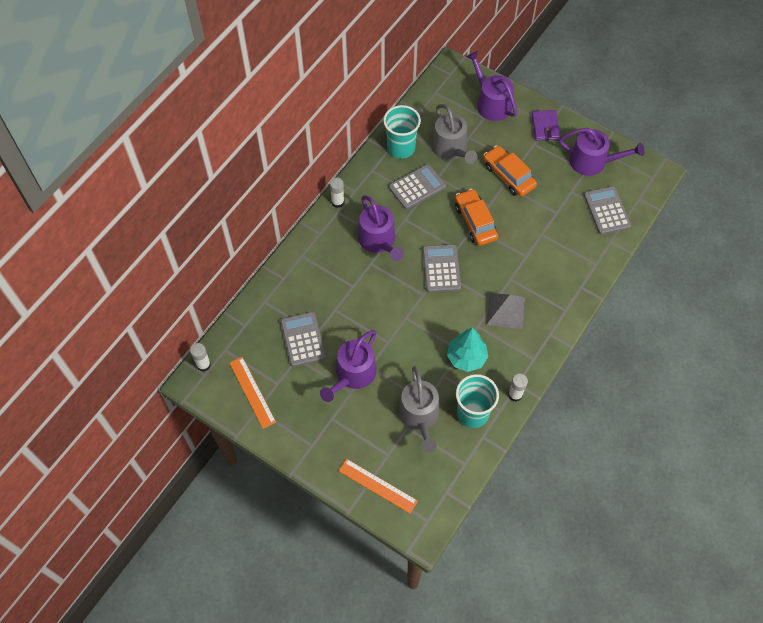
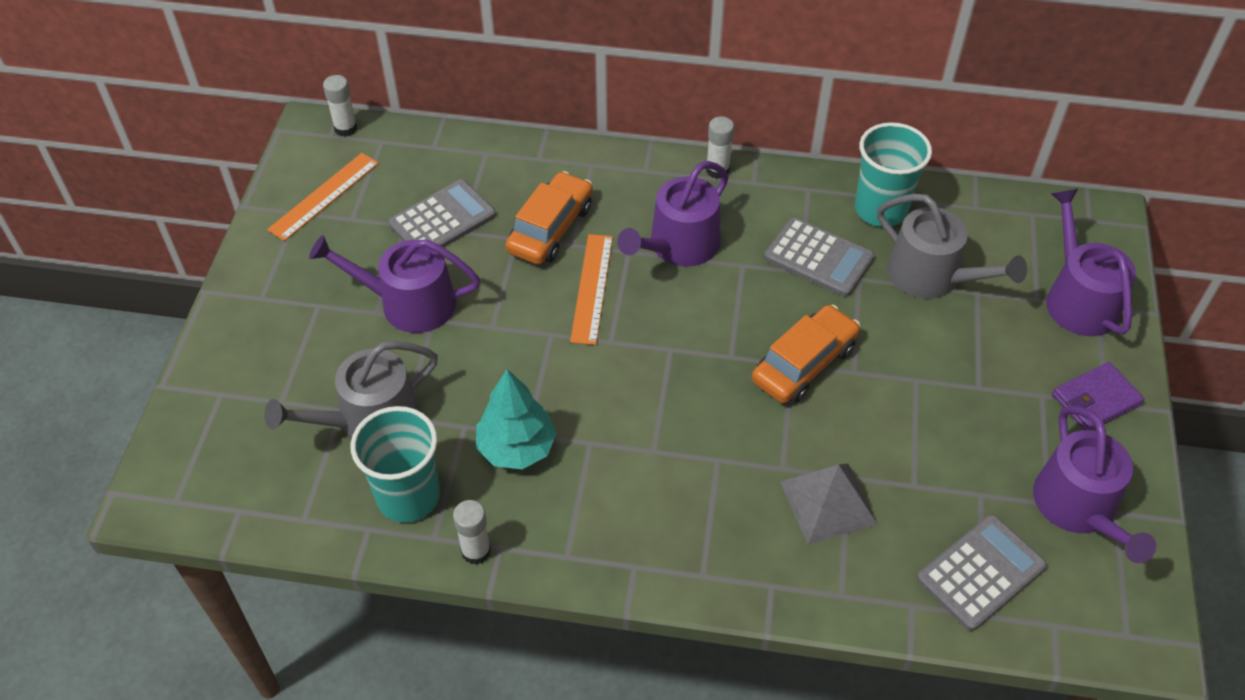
camera: 65 degrees right, 10 degrees down
orange ruler [339,459,418,513] -> orange ruler moved to [570,234,613,345]
grey calculator [423,244,461,292] -> none
grey watering can [431,104,478,164] -> grey watering can turned 90 degrees counterclockwise [877,194,1027,299]
purple watering can [466,51,517,121] -> purple watering can turned 45 degrees counterclockwise [1046,189,1136,336]
orange car [484,145,537,197] -> orange car moved to [505,171,593,265]
grey pyramid [486,293,525,329] -> grey pyramid moved to [780,464,878,544]

